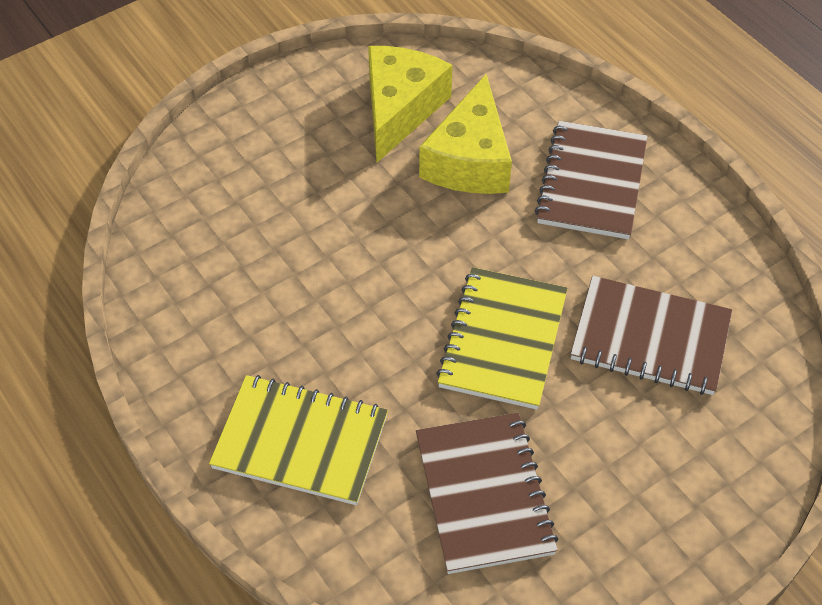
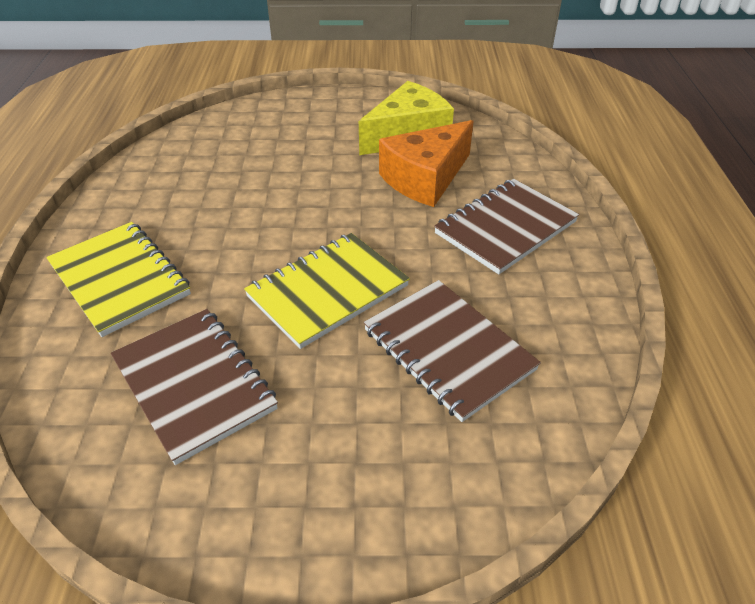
camera: 35 degrees right, 10 degrees down
brown notebook [416,413,558,574] -> brown notebook turned 60 degrees counterclockwise [111,309,278,465]
yellow cheese [419,74,512,194] -> orange cheese [379,120,473,207]

